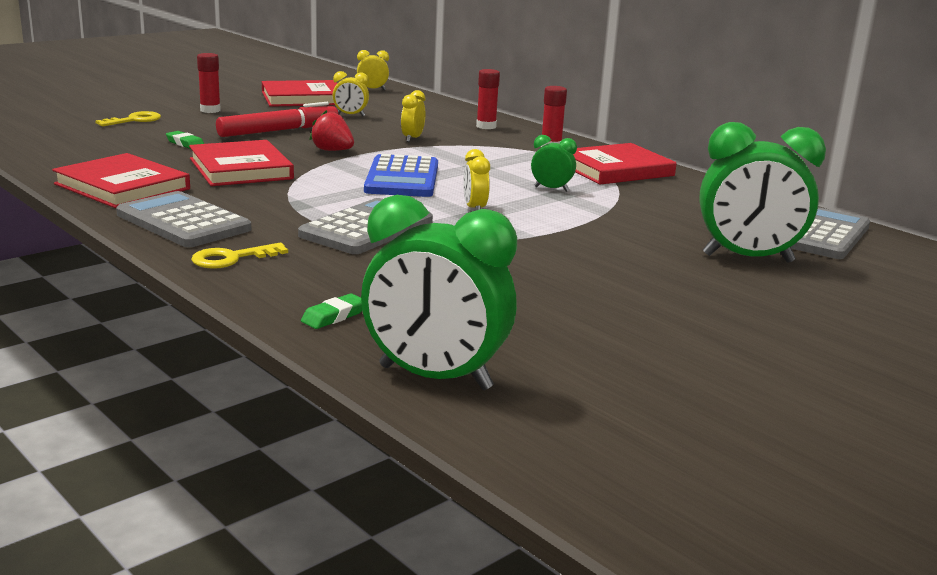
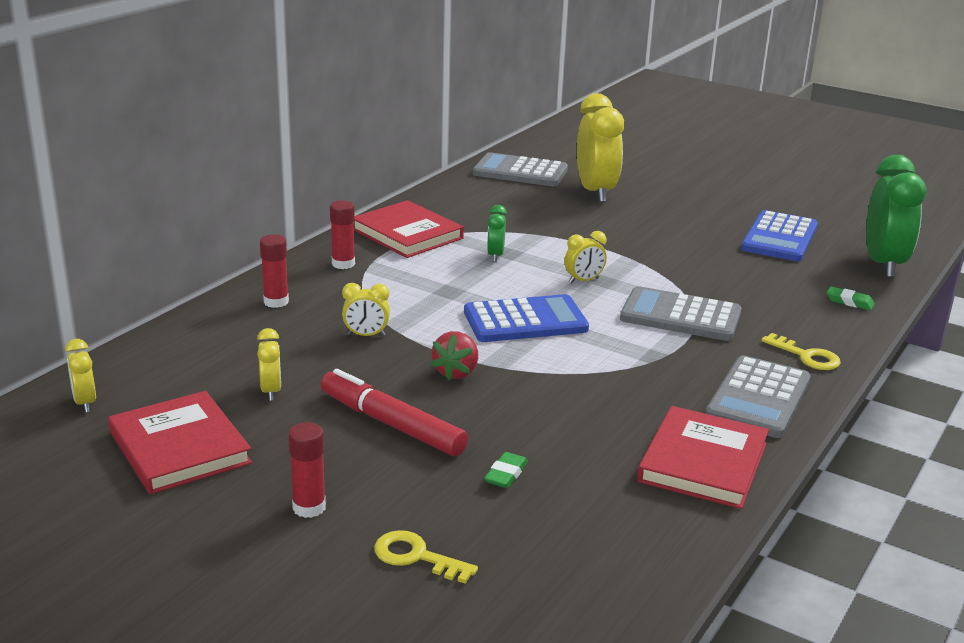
camera: 105 degrees left, 5 degrees up
red book [189,140,294,186] -> none
green clock [699,122,826,263] -> yellow clock [577,93,624,202]
none -> blue calculator [741,210,818,261]

